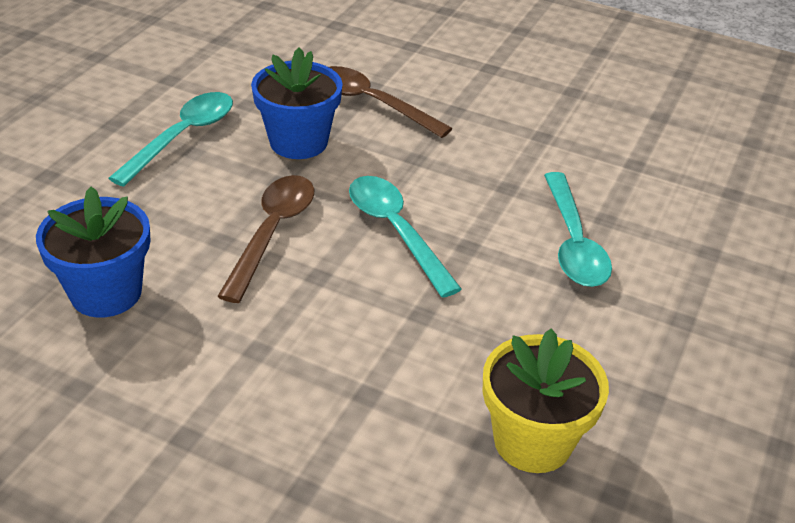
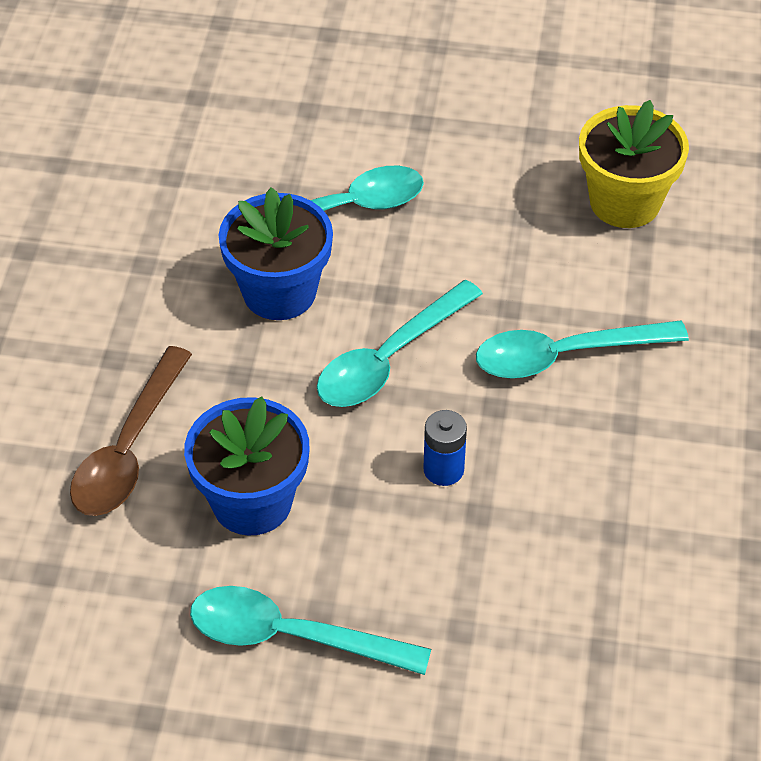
camera: 105 degrees left, 10 degrees up
blue flower pot [36,187,151,318] -> blue flower pot moved to [219,187,333,320]
brown spoon [217,175,314,303] -> blue battery [423,410,467,486]
none -> turquoise spoon [476,321,689,379]

